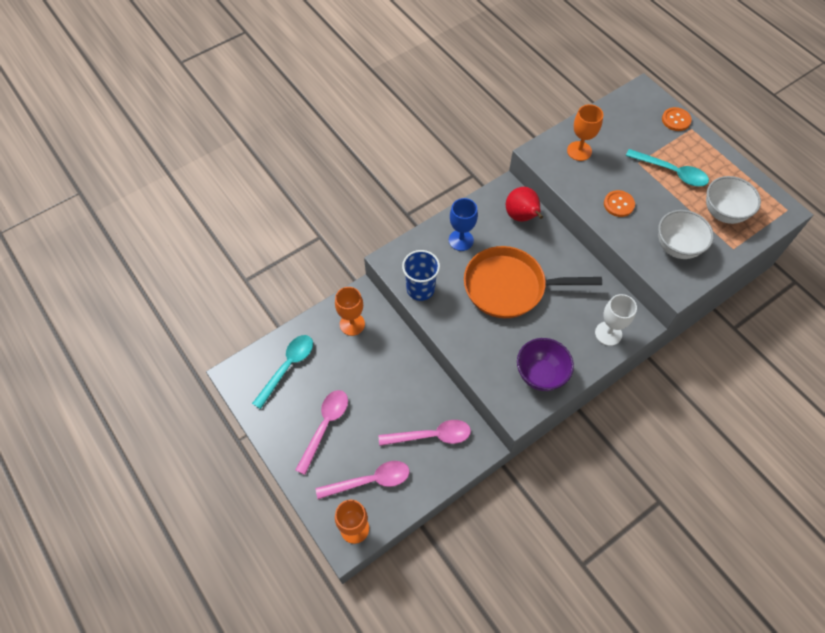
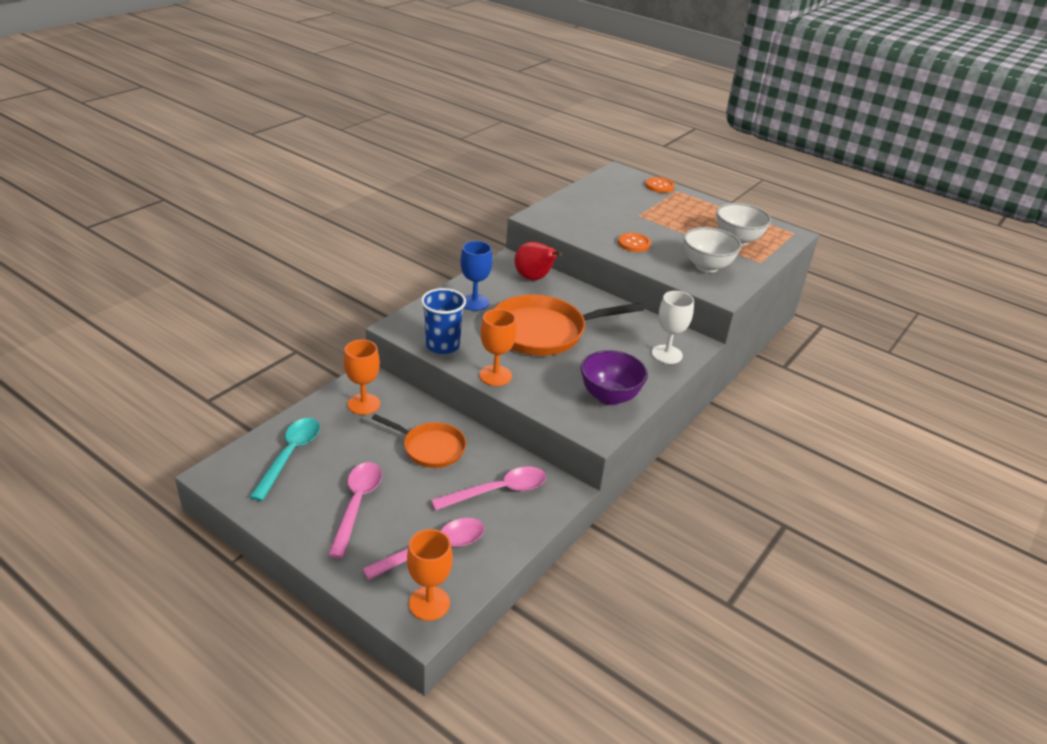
camera: 20 degrees left, 25 degrees down
orange goblet [567,104,603,161] -> orange goblet moved to [479,309,517,386]
turquoise spoon [626,149,709,186] -> none
none -> orange pan [372,414,466,468]

